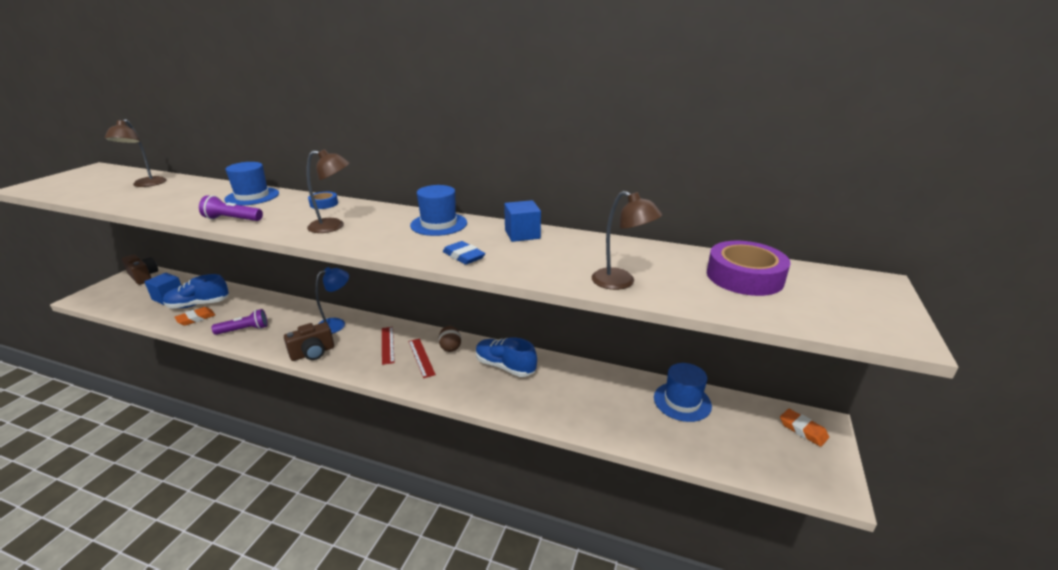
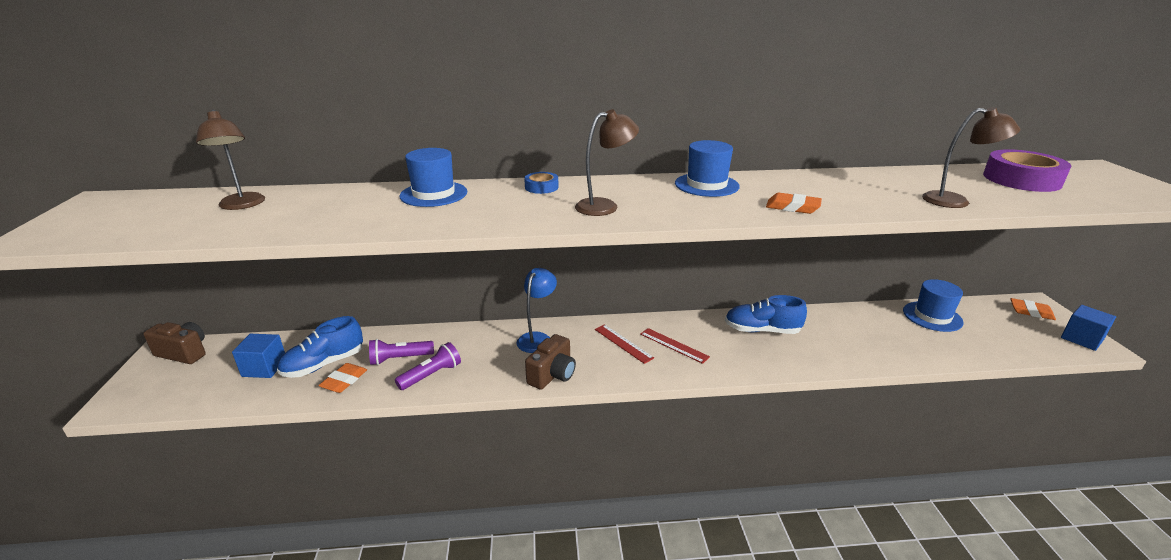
camera: 25 degrees left, 0 degrees up
purple flashlight [199,195,263,221] -> purple flashlight moved to [369,339,434,365]
brown egg [438,326,461,352] -> none
blue eraser [443,241,486,265] -> orange eraser [766,193,822,214]
blue cube [504,200,541,242] -> blue cube moved to [1061,305,1116,351]

